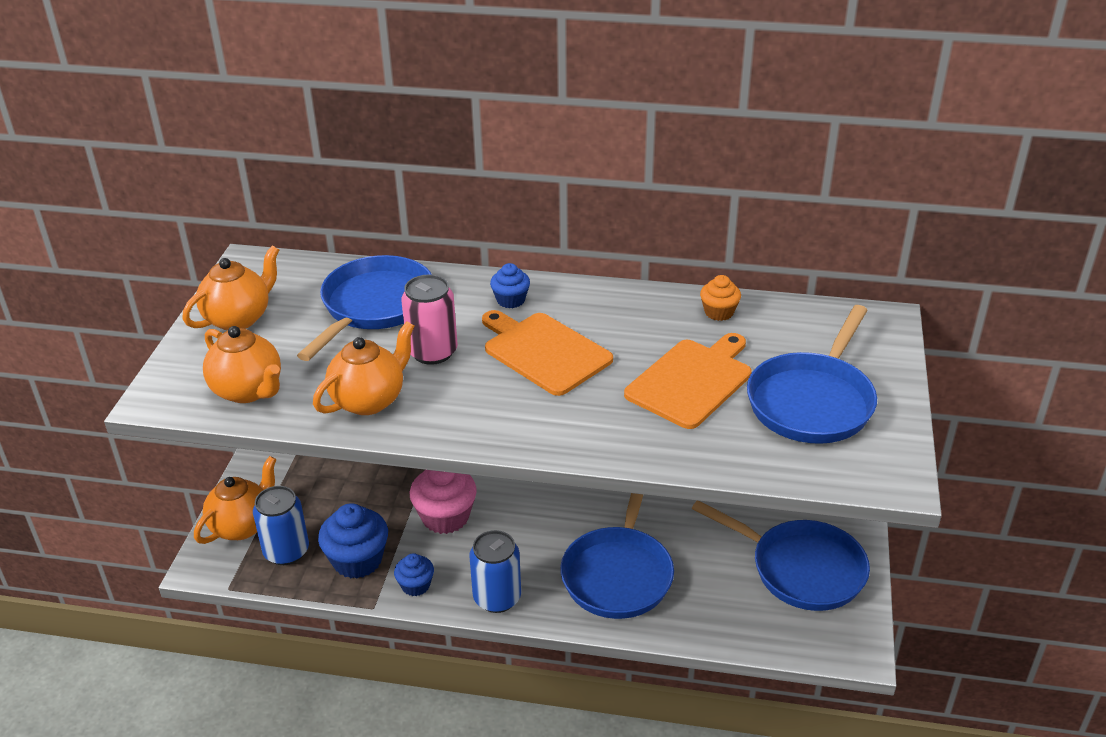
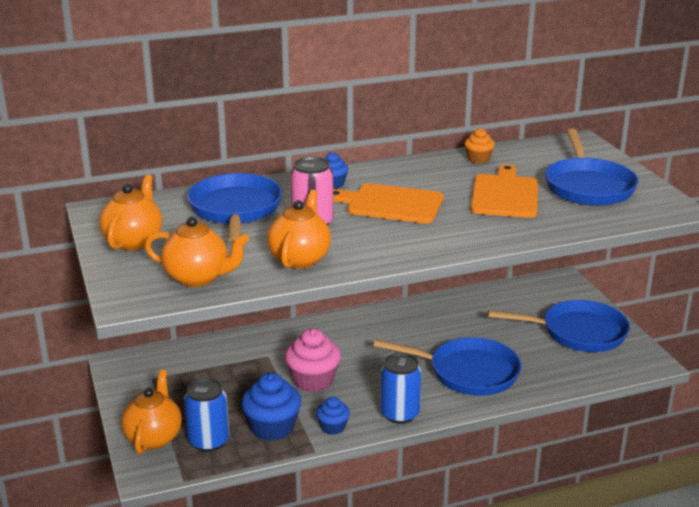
camera: 30 degrees left, 10 degrees down
blue pan [560,493,674,619] -> blue pan turned 60 degrees counterclockwise [374,337,521,396]

